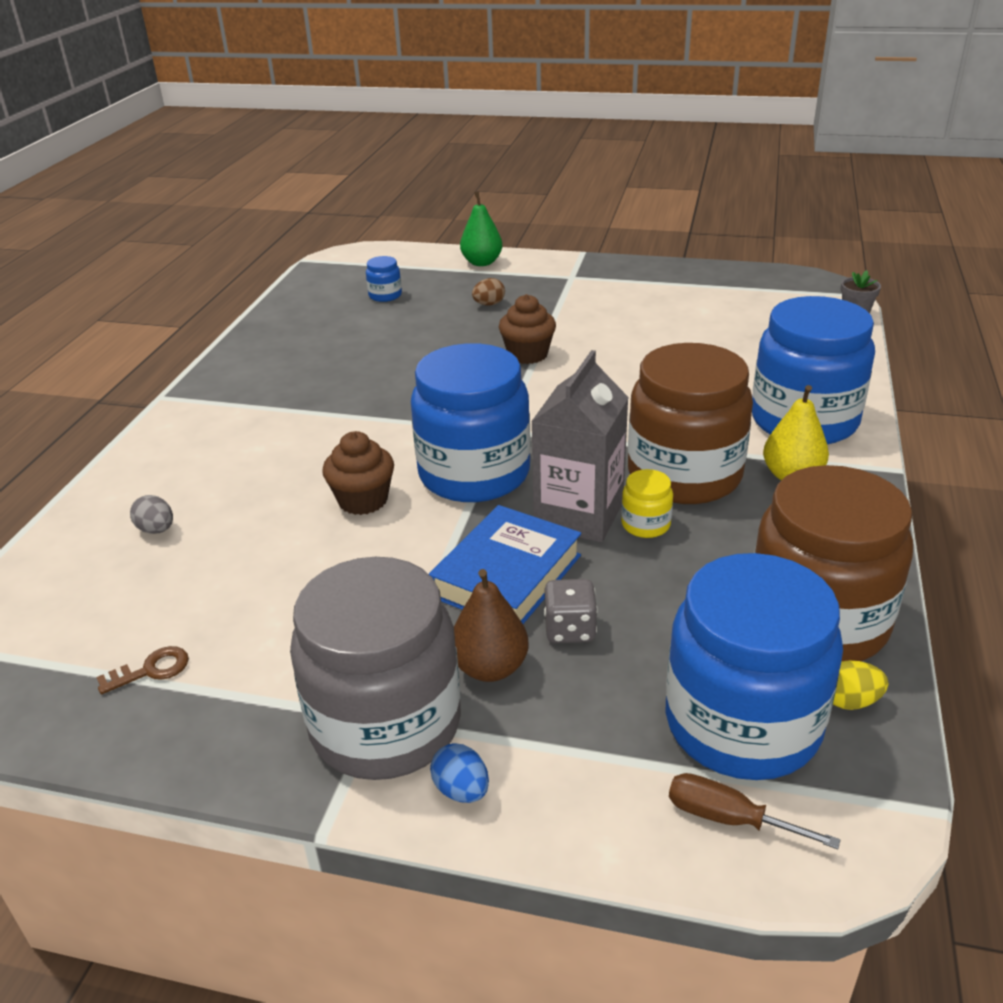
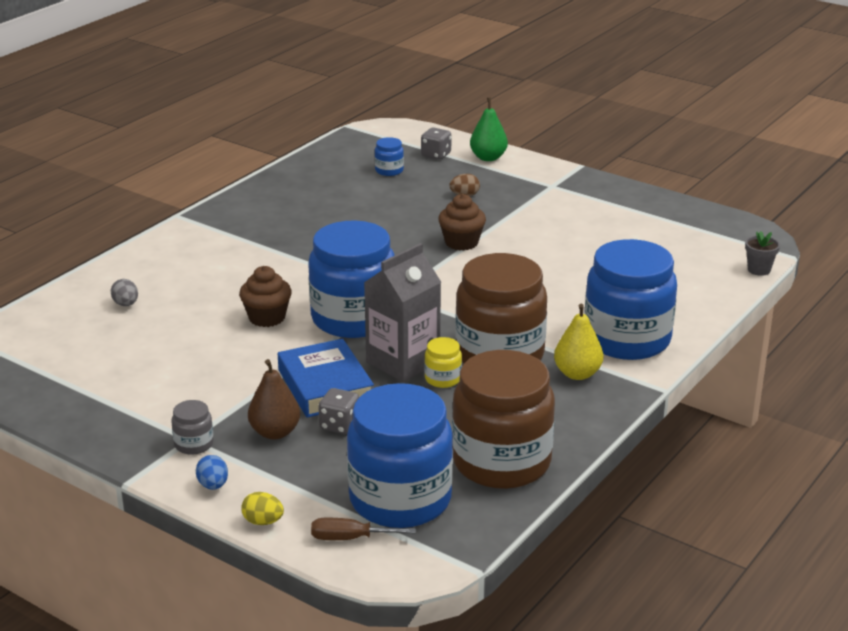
camera: 20 degrees right, 5 degrees down
brown key [96,646,189,694] -> none
grey jar [290,557,461,780] -> grey jar [172,400,214,455], size x0.40
blue book [429,505,581,624] -> blue book turned 75 degrees counterclockwise [278,339,374,418]
brown screwdriver [669,773,841,849] -> brown screwdriver turned 45 degrees counterclockwise [311,518,416,540]
yellow egg [833,660,888,710] -> yellow egg moved to [241,492,284,525]
none -> grey dice [421,128,451,160]

